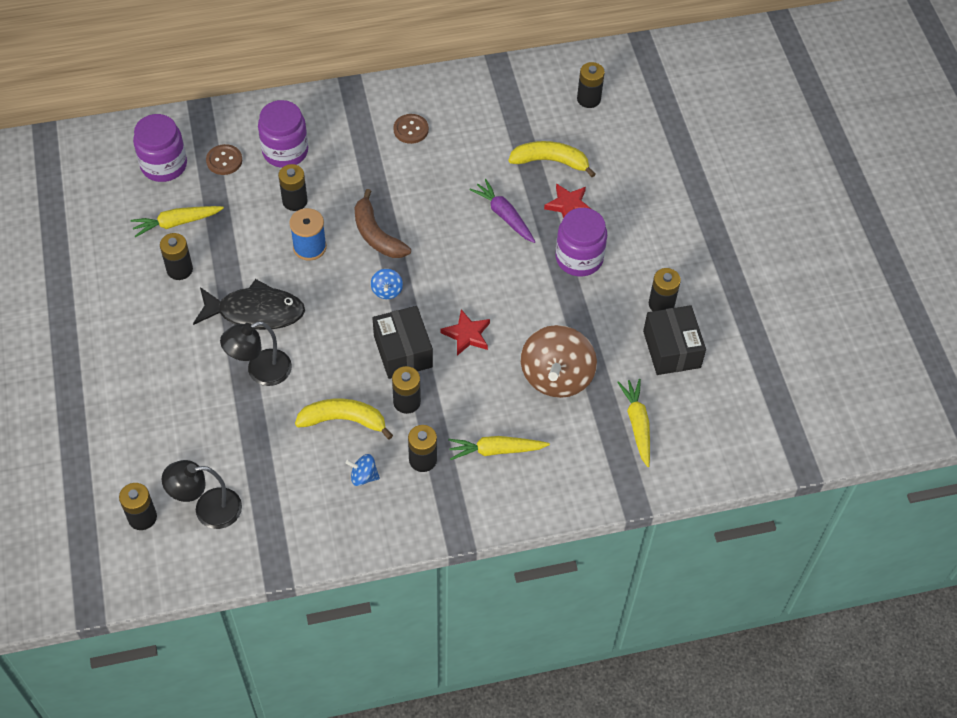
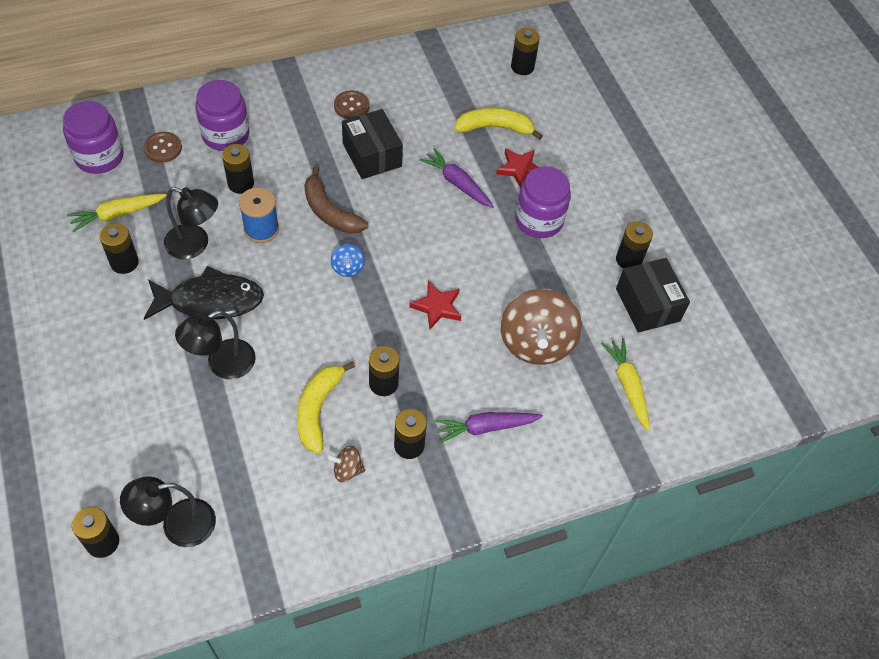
camera: 10 degrees left, 0 degrees up
yellow banana [295,398,393,439] -> yellow banana turned 75 degrees counterclockwise [297,361,355,454]
blue spinning top [345,454,380,486] -> brown spinning top [327,446,365,482]
black box [373,306,433,379] -> black box moved to [342,109,403,179]
yellow carrot [448,436,550,460] -> purple carrot [435,412,543,443]
none -> black lamp [164,187,218,259]

